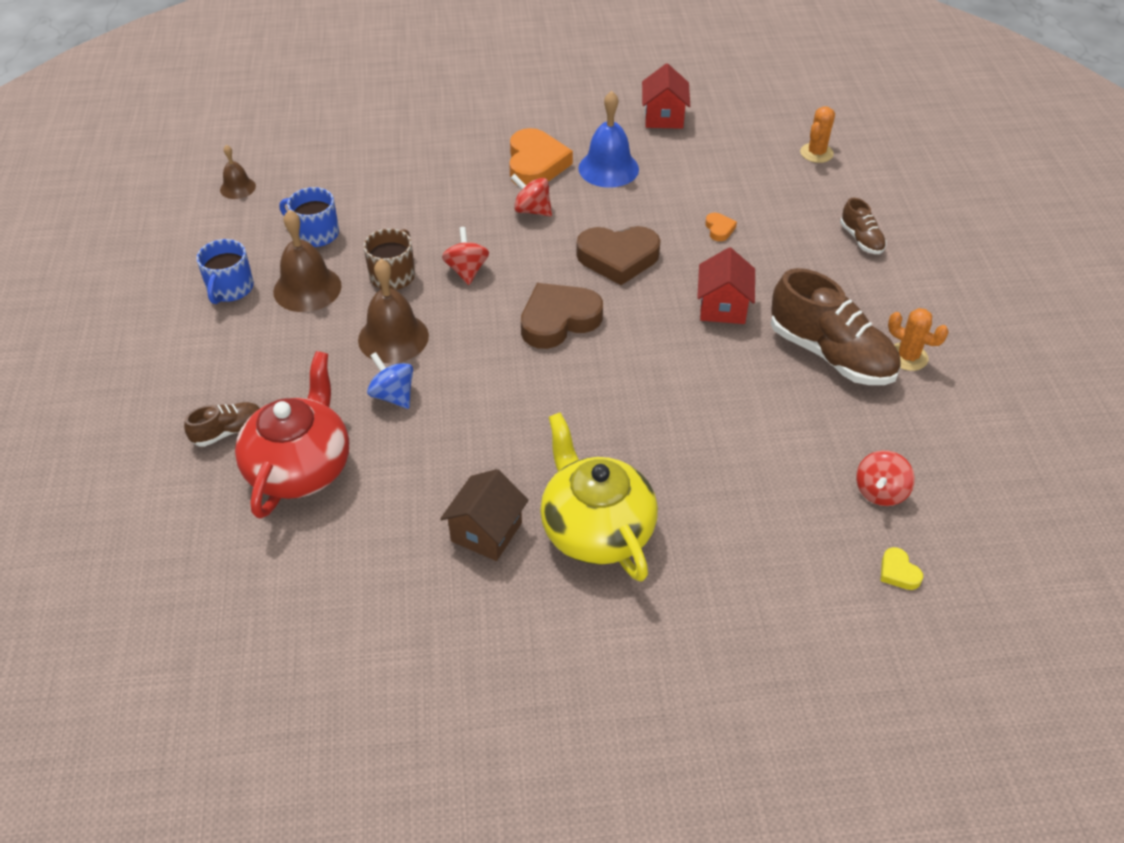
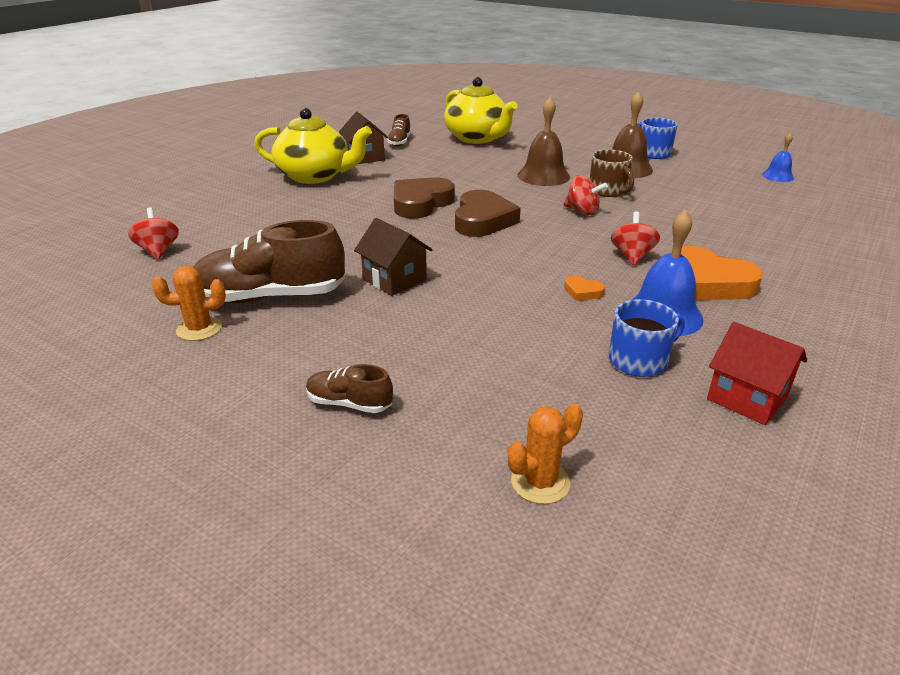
camera: 130 degrees right, 15 degrees down
brown shoe [184,402,260,447] -> brown shoe moved to [387,114,411,146]
brown bell [220,145,256,199] -> blue bell [762,133,794,182]
red teapot [235,351,349,519] -> yellow teapot [444,77,517,144]
blue mug [279,187,339,247] -> blue mug moved to [609,299,685,377]
blue spinning top [367,352,413,409] -> none
red spinning top [511,174,552,216] -> red spinning top turned 60 degrees counterclockwise [611,212,660,265]
brown heart [576,226,661,285] -> brown heart moved to [394,177,455,219]
red house [697,247,755,324] -> brown house [354,218,433,296]
orange heart [705,213,737,241] -> orange heart moved to [564,276,605,301]
orange cactus [800,106,835,163] -> orange cactus turned 75 degrees clockwise [508,404,583,504]
yellow heart [881,547,923,590] -> none

